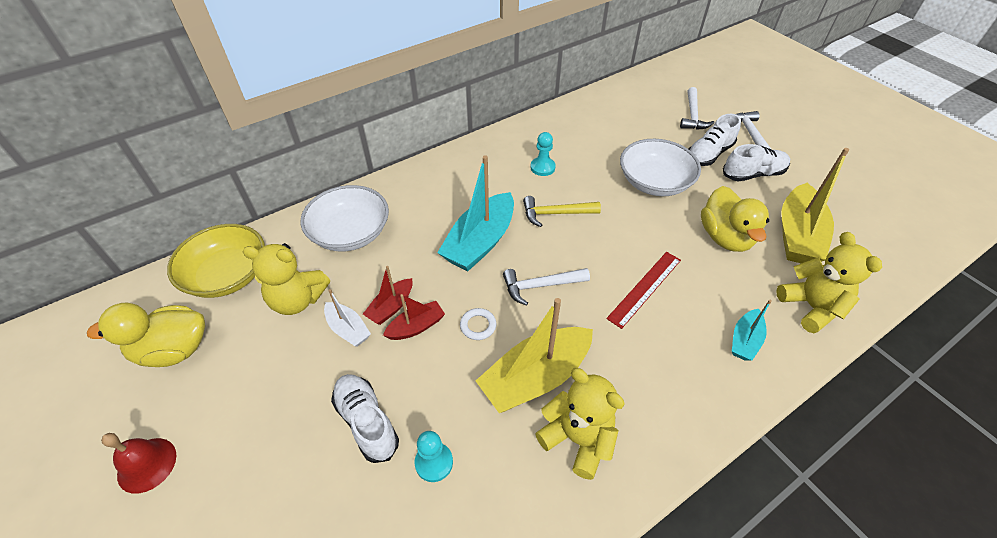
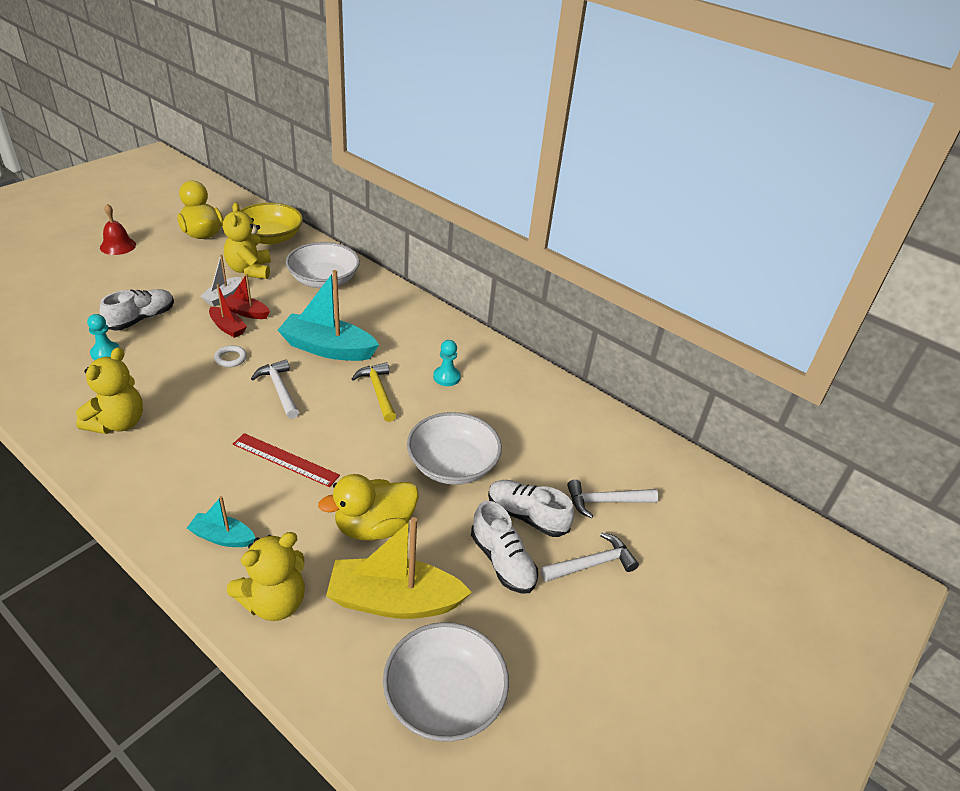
camera: 70 degrees right, 10 degrees down
yellow boat [476,298,593,413] -> none
none -> white bowl [383,622,509,742]

